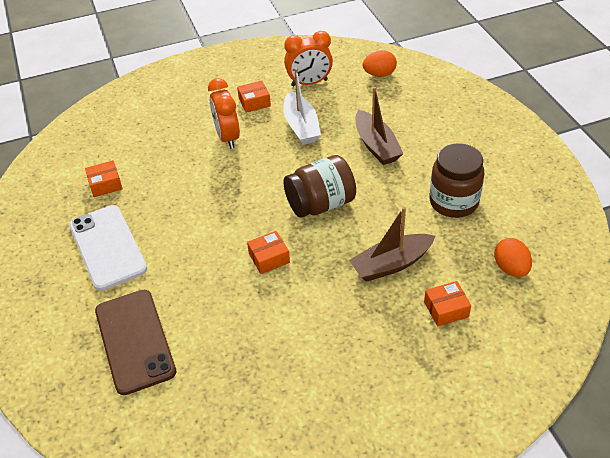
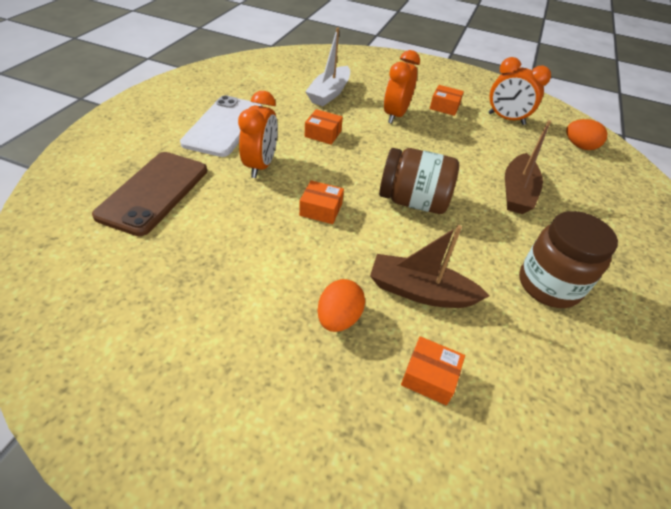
camera: 35 degrees right, 0 degrees up
orange box [85,160,123,197] -> orange box moved to [305,109,343,145]
white boat [283,68,321,145] -> white boat moved to [305,27,350,106]
orange egg [494,238,532,277] -> orange egg moved to [318,279,365,332]
none -> orange clock [238,91,278,178]

